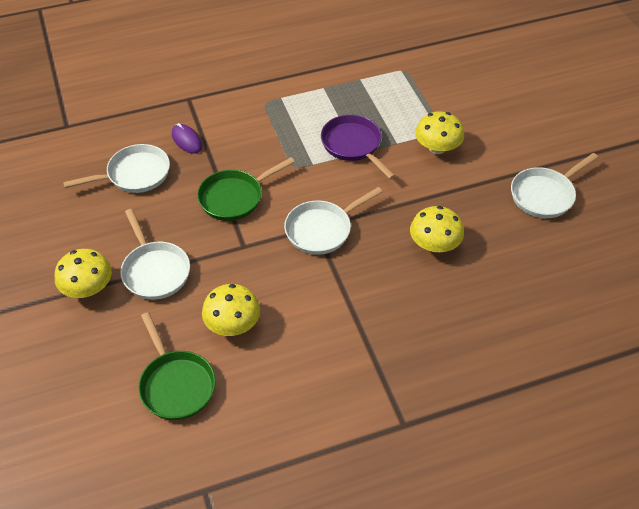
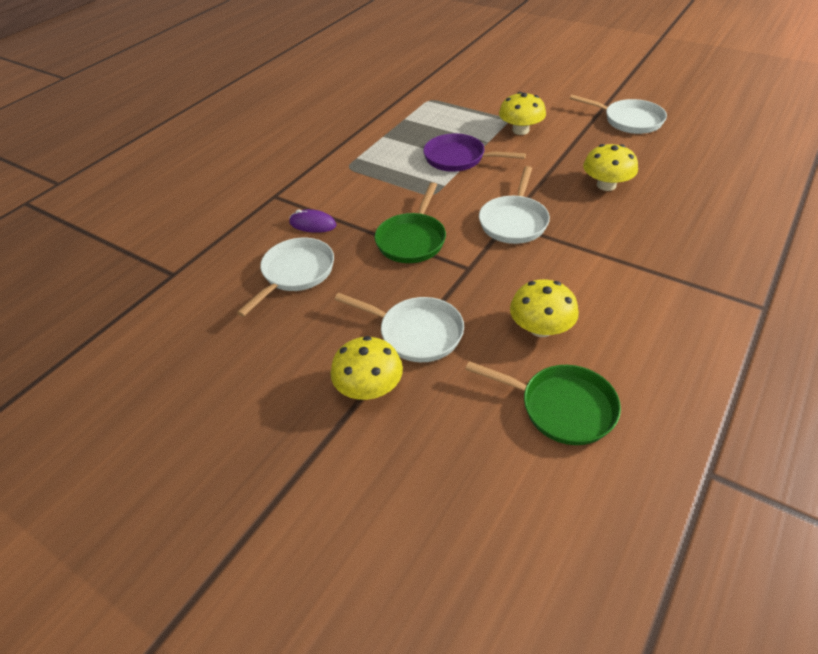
camera: 35 degrees left, 5 degrees down
white pan [511,153,598,218] -> white pan turned 75 degrees counterclockwise [570,95,667,134]

